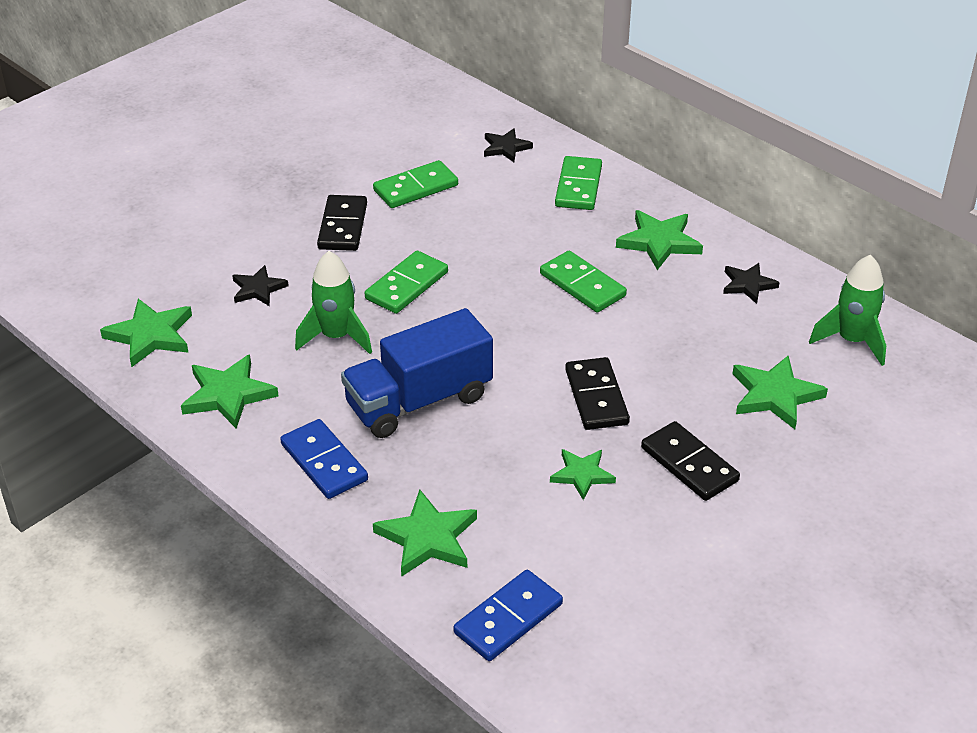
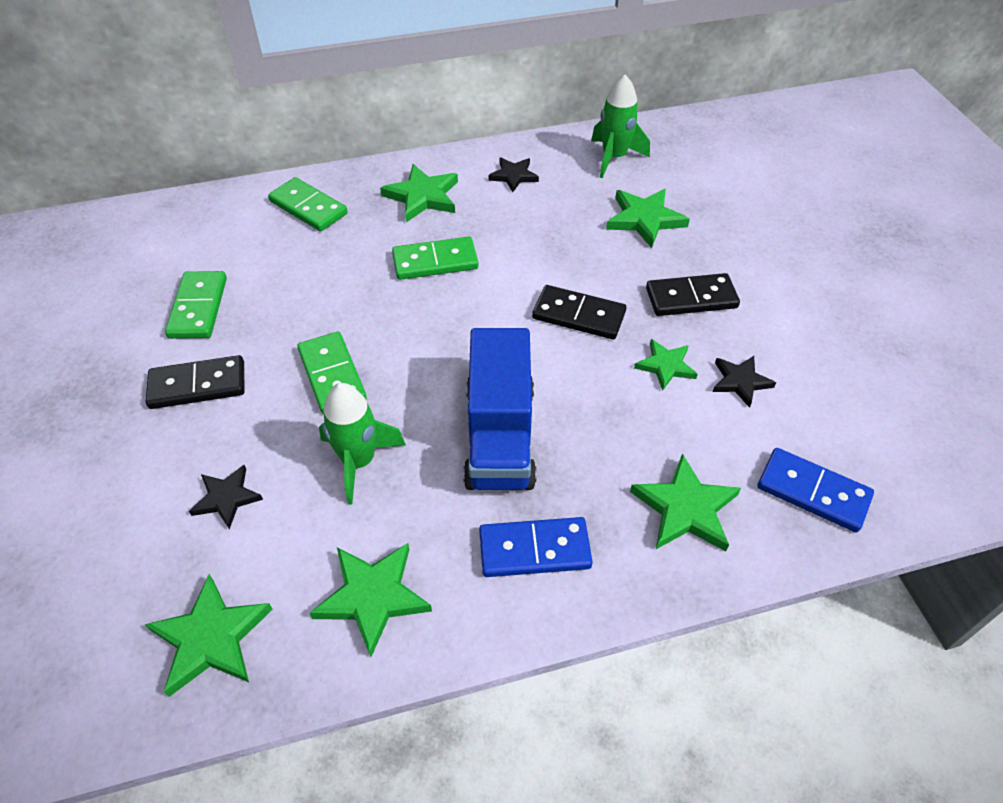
camera: 60 degrees left, 10 degrees up
black domino [317,195,367,251] -> black domino turned 45 degrees counterclockwise [146,355,244,409]
blue domino [453,570,563,661] -> blue domino turned 45 degrees counterclockwise [757,448,874,532]
black star [484,128,533,162] -> black star moved to [713,356,776,408]

